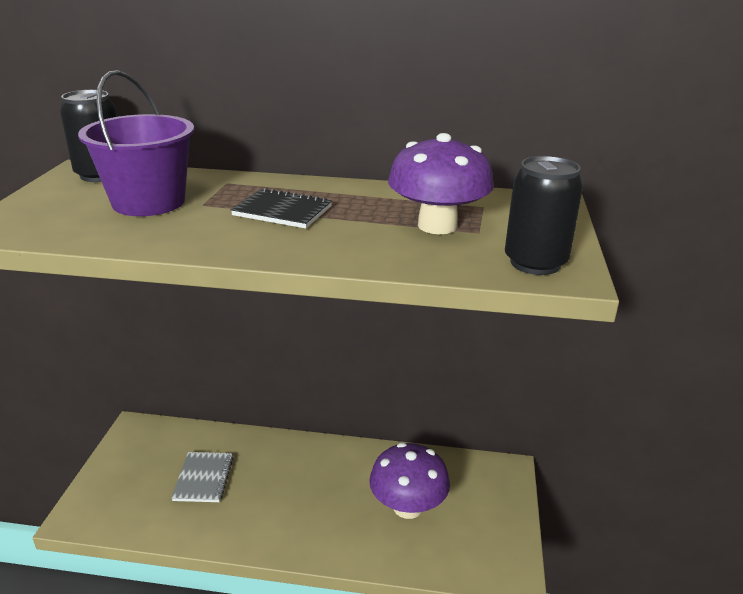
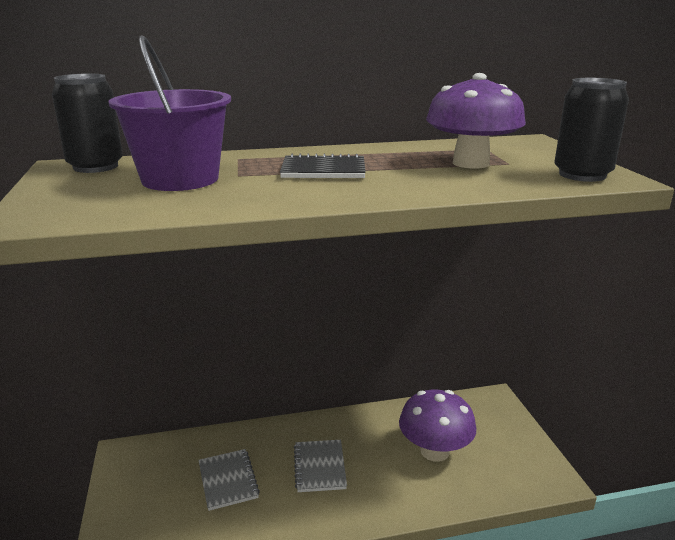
camera: 20 degrees left, 5 degrees down
none -> grey notebook [294,440,347,492]

